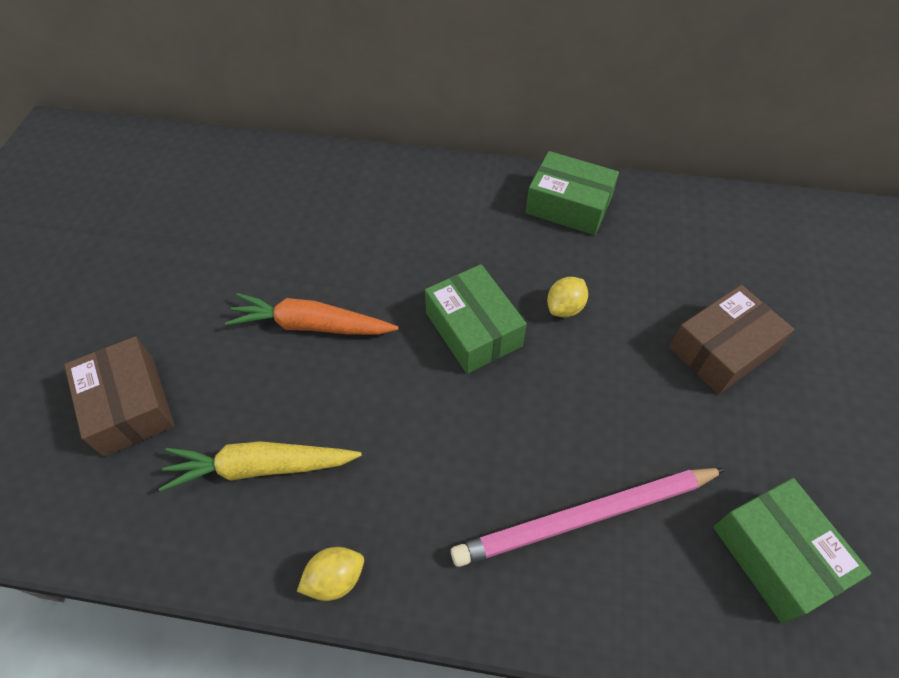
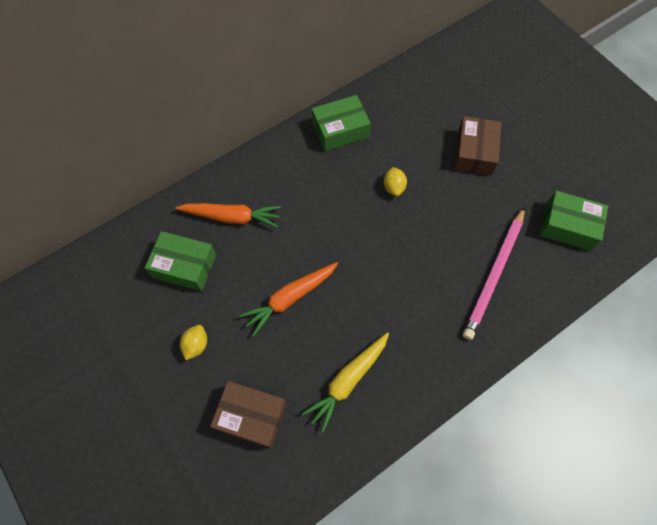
camera: 45 degrees left, 10 degrees up
yellow lemon [297,547,364,601] -> yellow lemon moved to [180,325,207,360]
green box [425,264,527,374] -> green box moved to [145,231,216,291]
none -> orange carrot [175,203,281,228]

